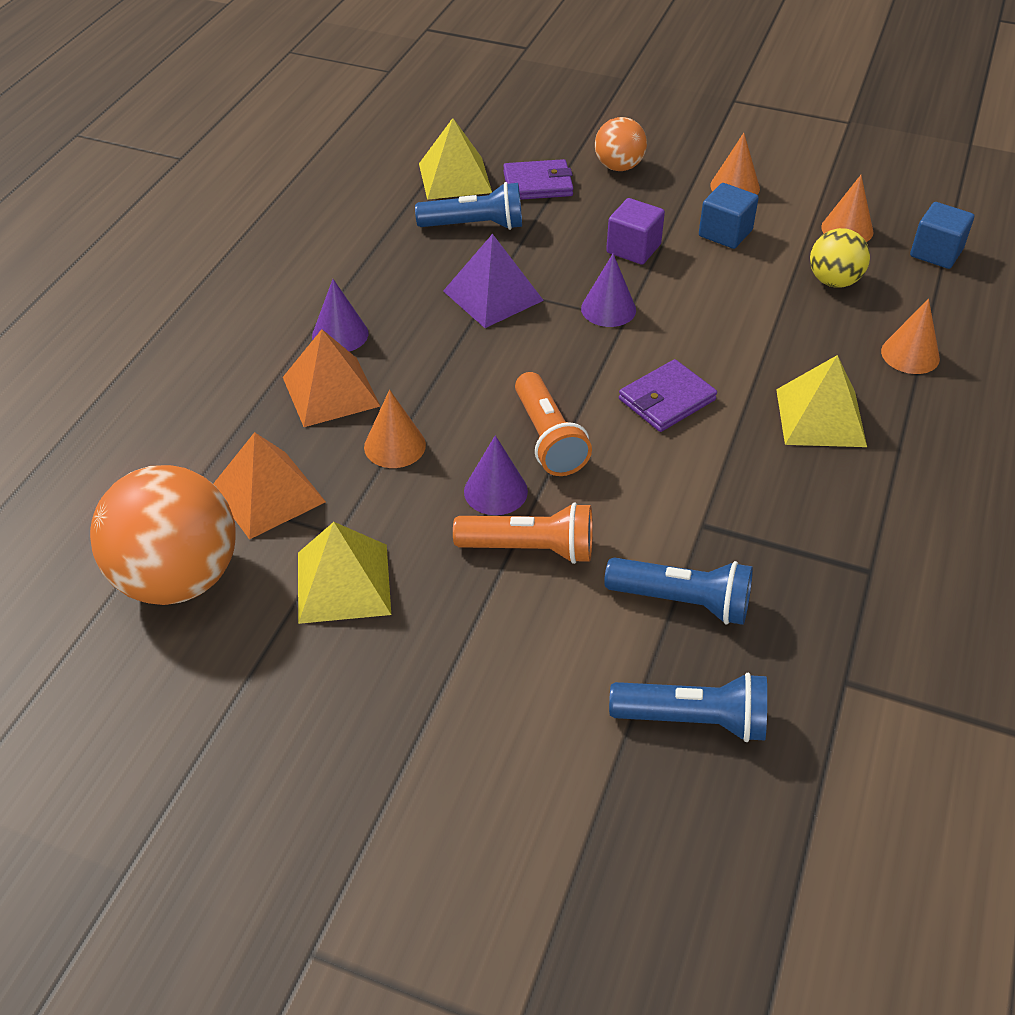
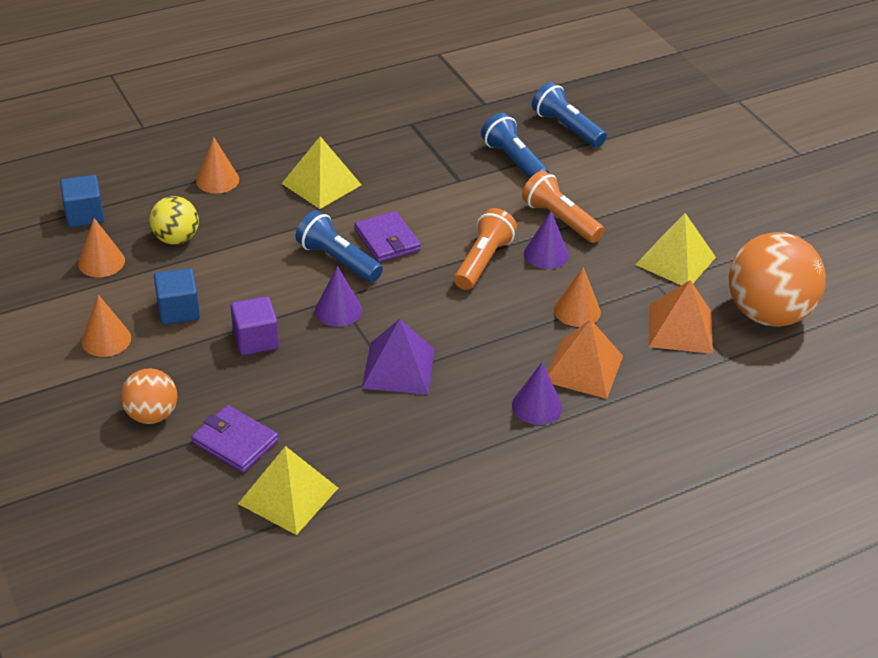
camera: 140 degrees left, 5 degrees down
blue flashlight [415,182,522,230] -> blue flashlight moved to [295,210,383,283]
purple wallet [619,359,717,432] -> purple wallet turned 60 degrees clockwise [355,211,421,263]

